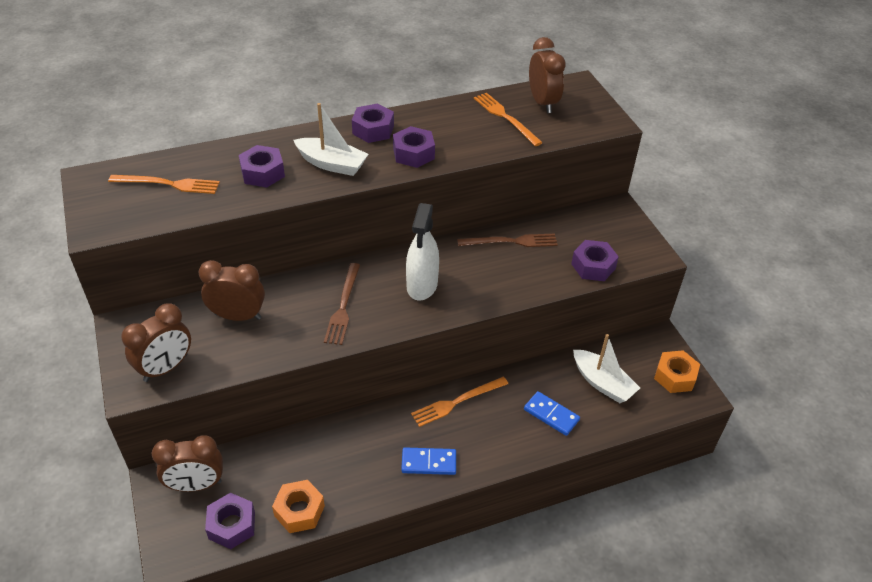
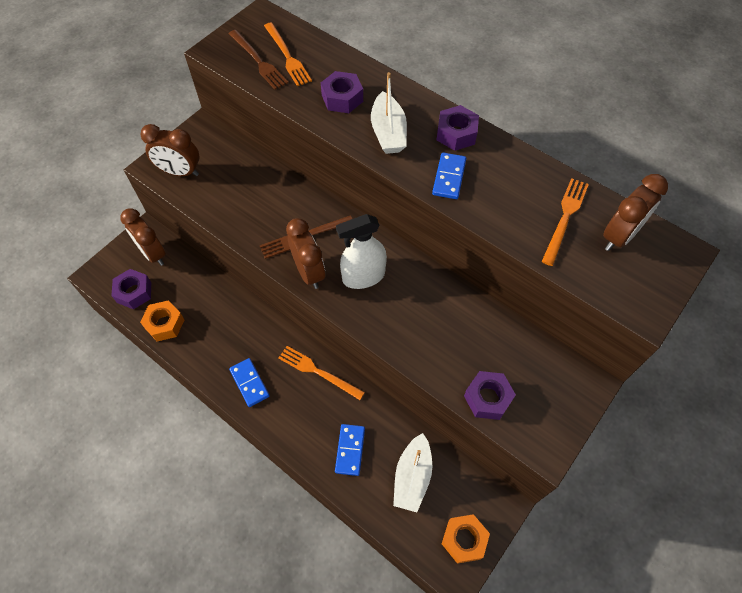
camera: 60 degrees right, 15 degrees up
brown clock [199,260,265,321] -> brown clock moved to [286,218,325,289]
purple nut [393,126,435,168] -> blue domino [432,152,466,199]
brown fork [457,234,558,247] -> brown fork moved to [229,30,288,89]

